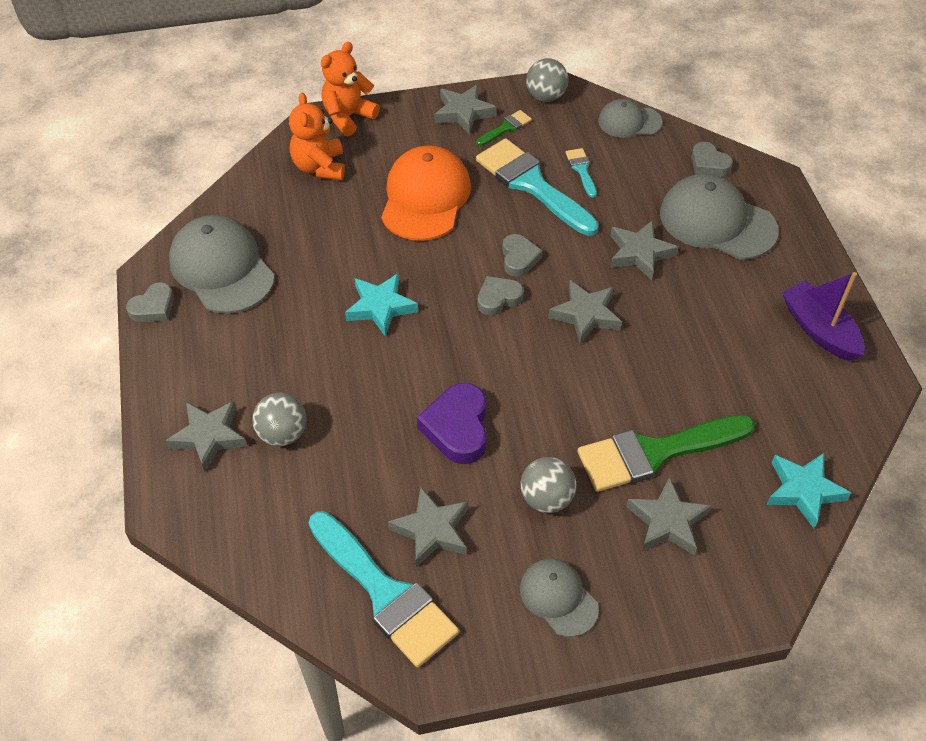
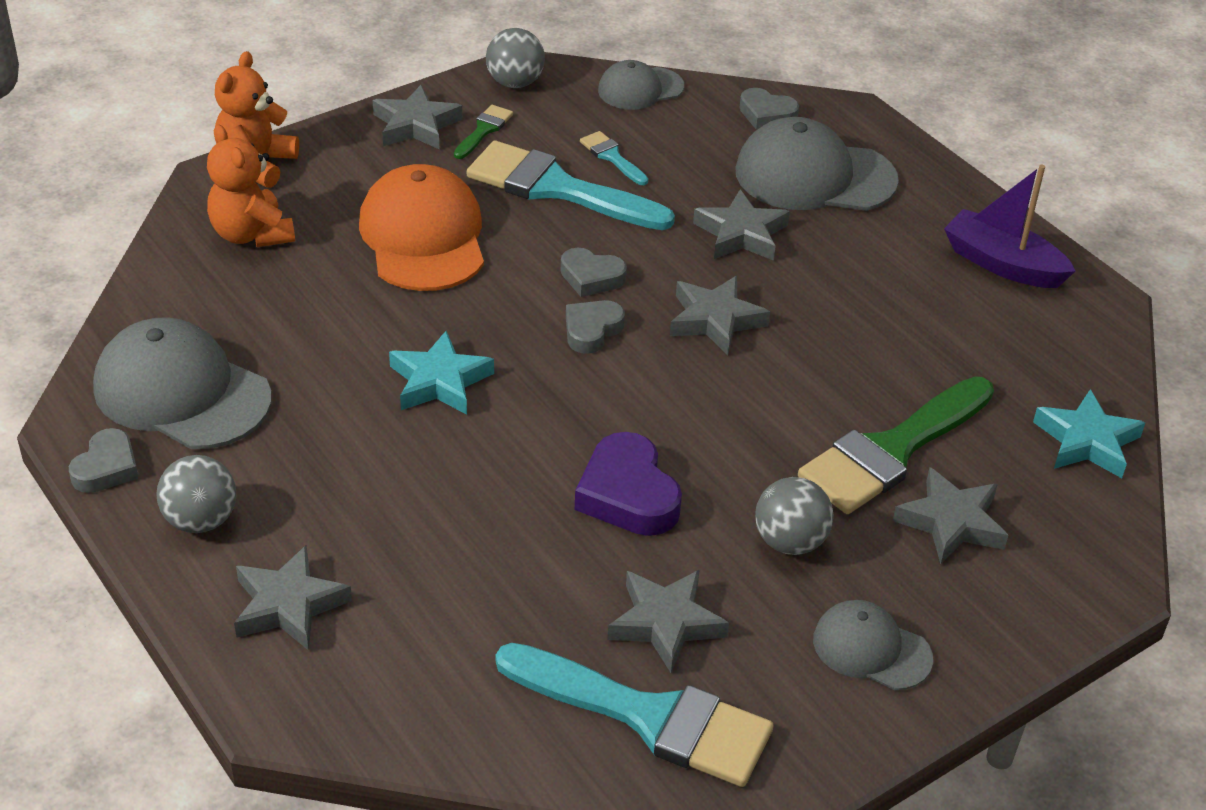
camera: 25 degrees left, 10 degrees down
grey ball [252,393,307,446] -> grey ball moved to [156,455,236,533]
grey heart [502,234,543,277] -> grey heart turned 135 degrees clockwise [561,248,627,297]

